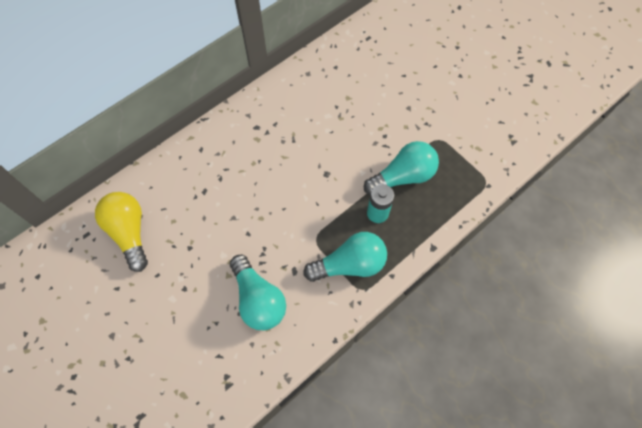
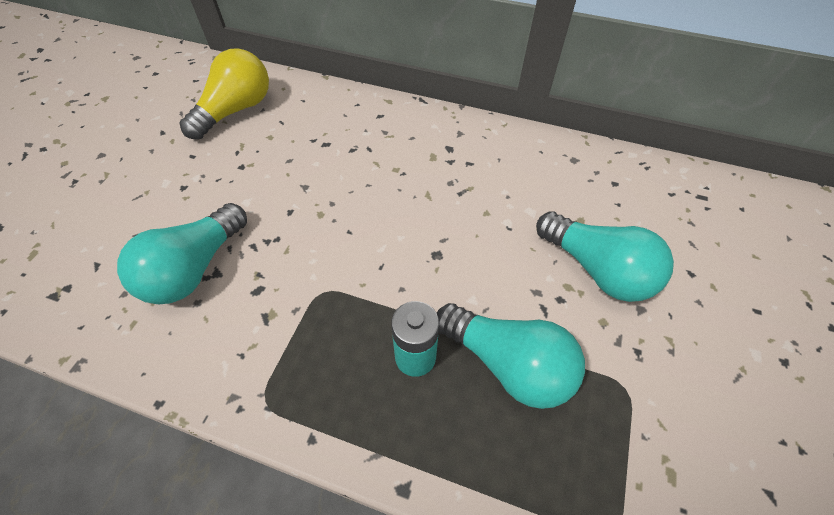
camera: 60 degrees right, 10 degrees down
turquoise light bulb [303,232,387,282] -> turquoise light bulb moved to [536,211,674,302]

